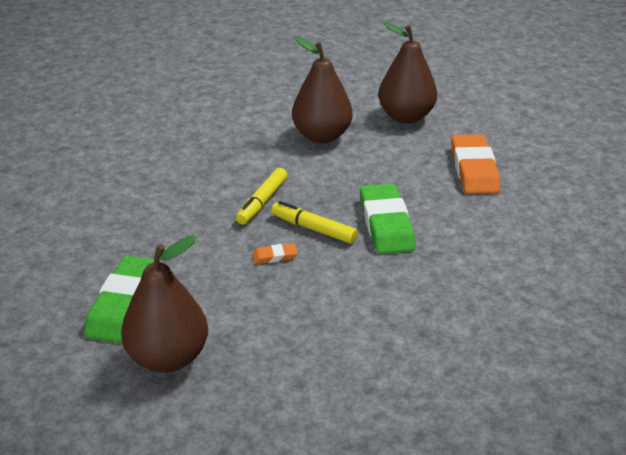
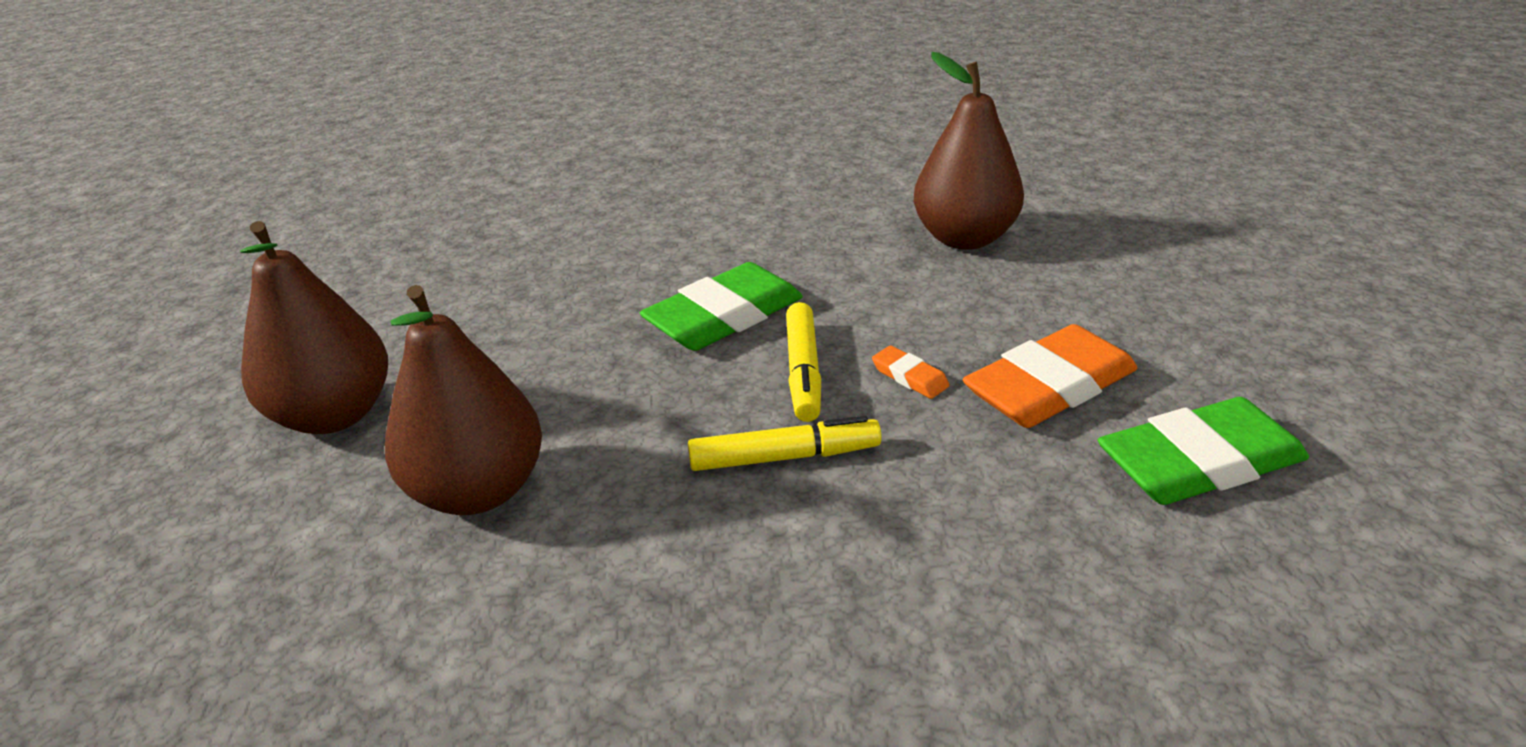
camera: 120 degrees left, 0 degrees up
brown pear [121,236,208,373] -> brown pear moved to [914,52,1024,250]
orange eraser [451,134,500,194] -> orange eraser moved to [963,324,1137,428]

